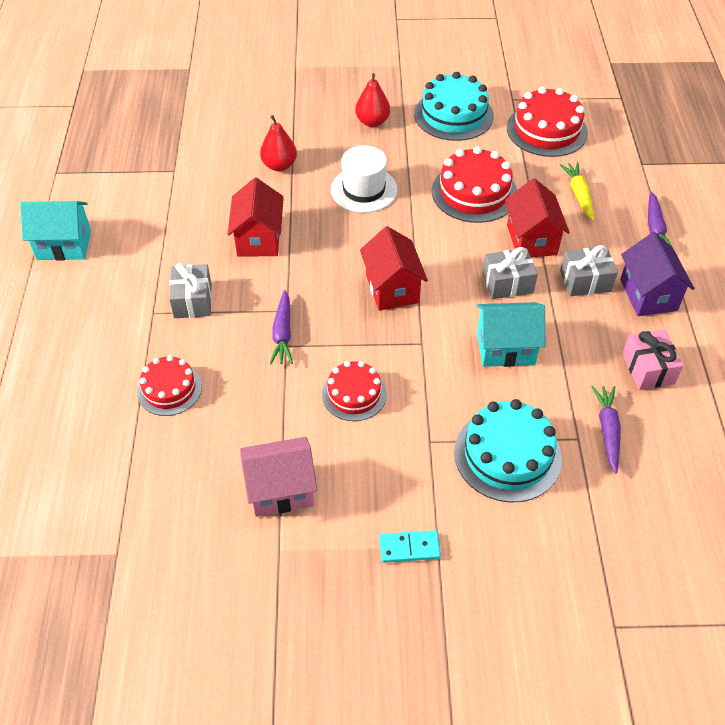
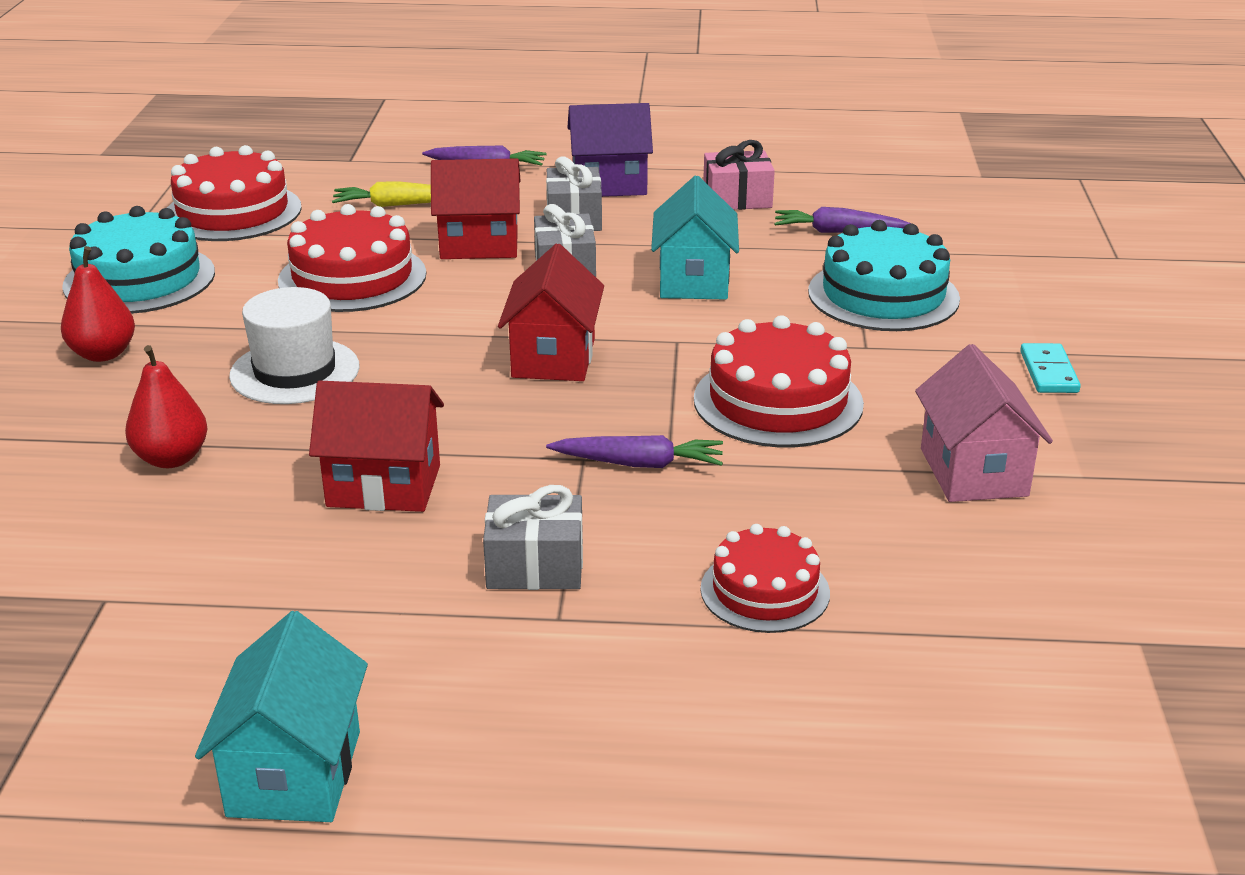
camera: 85 degrees left, 20 degrees down
red cake [322,361,387,421] -> red cake [694,315,864,447], size x1.57
red house [360,226,428,311] -> red house turned 75 degrees counterclockwise [498,243,604,381]

